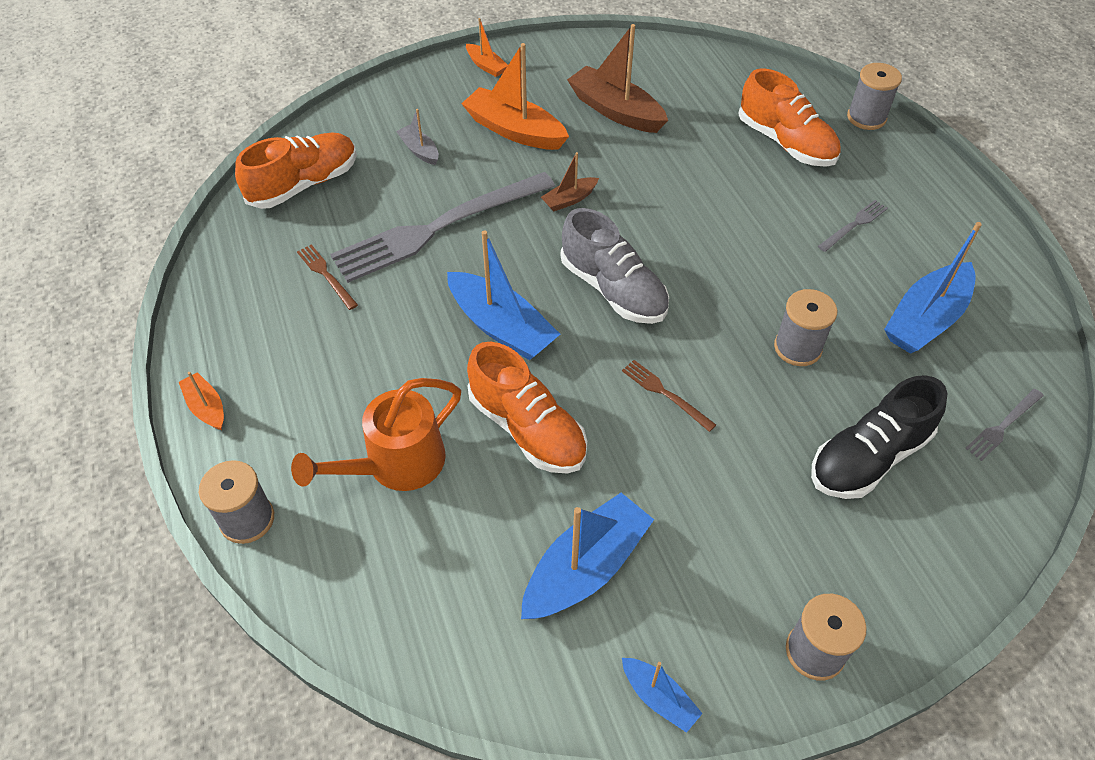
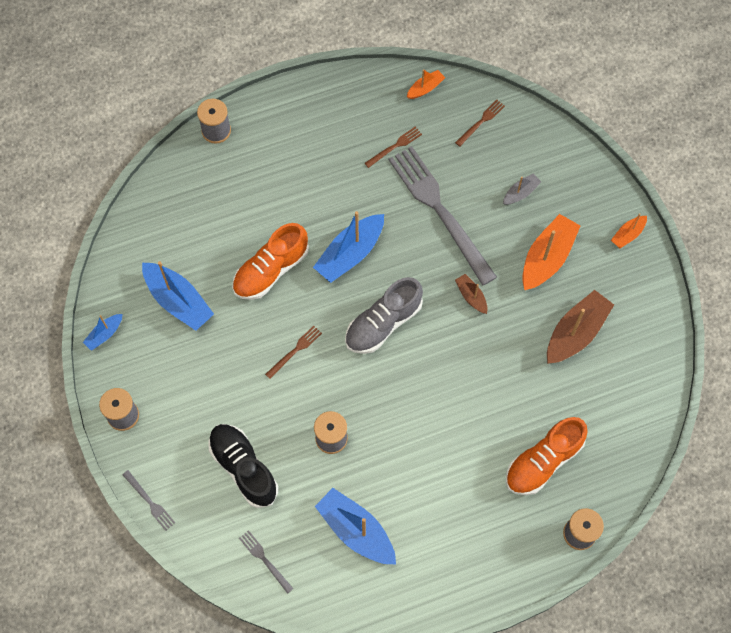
camera: 90 degrees right, 15 degrees up
orange boat [179,372,224,430] -> orange boat moved to [407,69,445,99]
orange shoe [235,132,357,209] -> brown fork [455,100,505,146]
orange watering can [291,378,461,491] -> none
grey fork [818,200,888,252] -> grey fork moved to [122,470,175,531]

